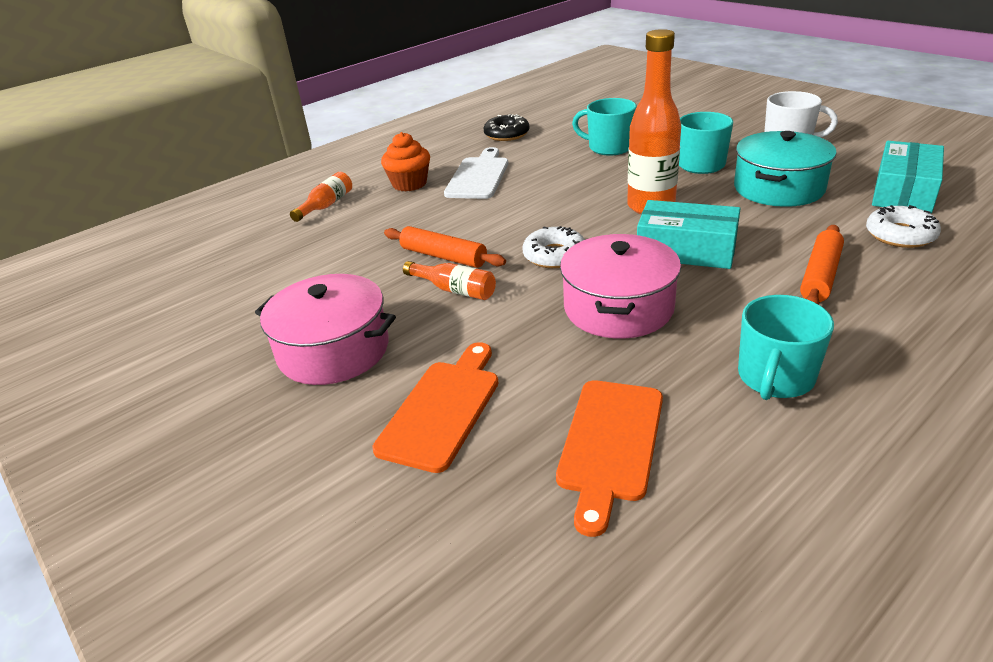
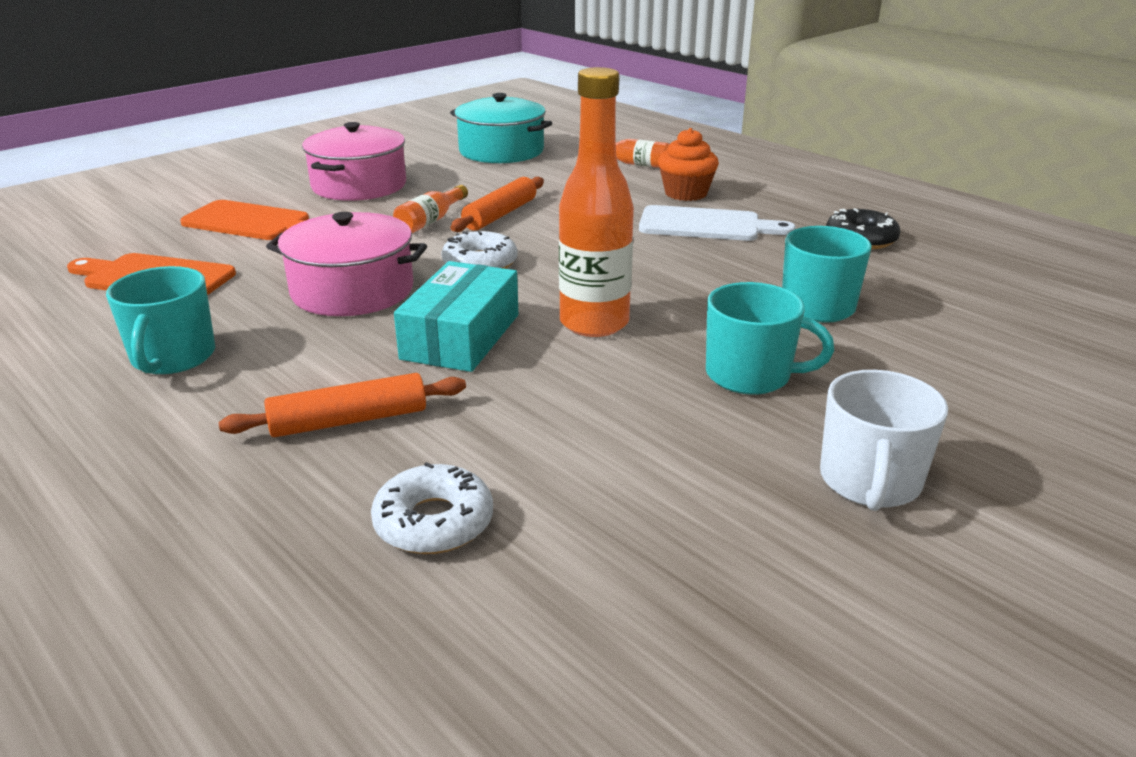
camera: 85 degrees right, 5 degrees down
turquoise pot [734,131,837,207] -> turquoise pot moved to [450,93,552,163]
turquoise mug [738,295,834,400] -> turquoise mug turned 120 degrees counterclockwise [106,266,215,374]
orange rolling pin [800,225,844,305] -> orange rolling pin turned 45 degrees counterclockwise [219,373,466,437]
turquoise box [872,141,944,213] -> none

